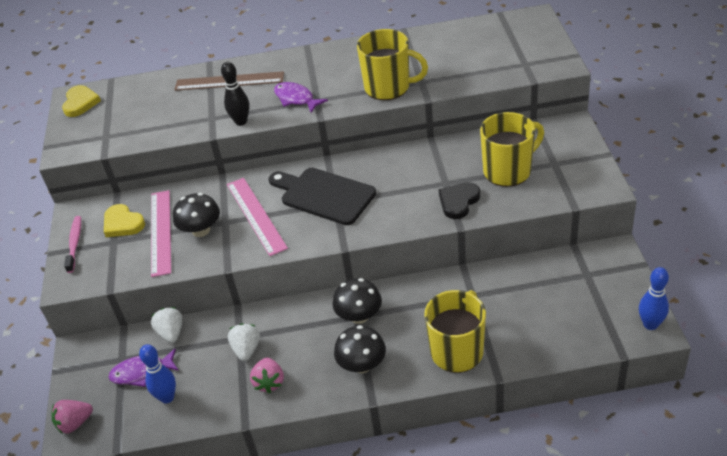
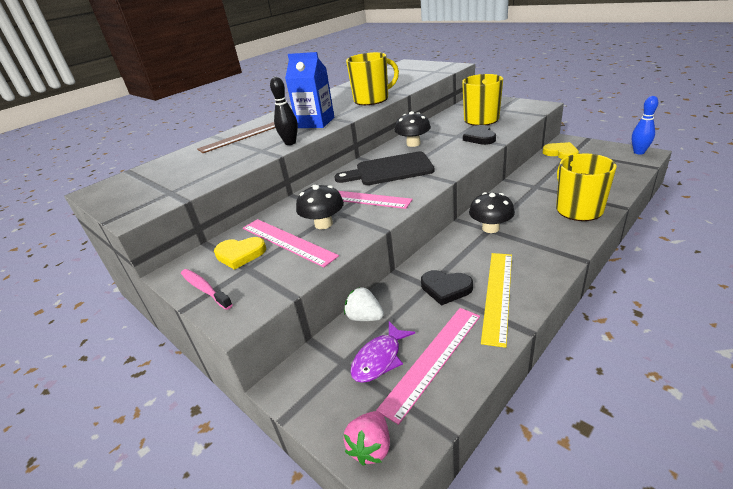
camera: 40 degrees left, 10 degrees down
yellow heart [62,85,101,117] -> yellow heart moved to [543,142,579,159]
blue bowling pin [139,344,176,403] -> pink ruler [376,308,480,425]
white strawberry [228,323,260,361] -> black heart [421,270,473,306]
pink strawberry [250,358,284,394] -> yellow ruler [481,253,512,348]
purple fish [274,82,328,113] -> blue carton [285,52,334,128]
black mushroom [334,325,386,373] -> black mushroom moved to [395,111,431,147]

